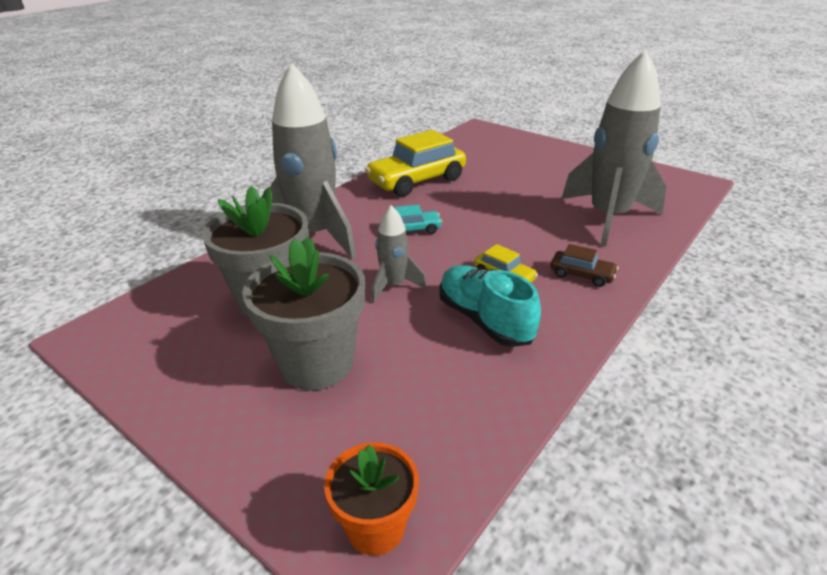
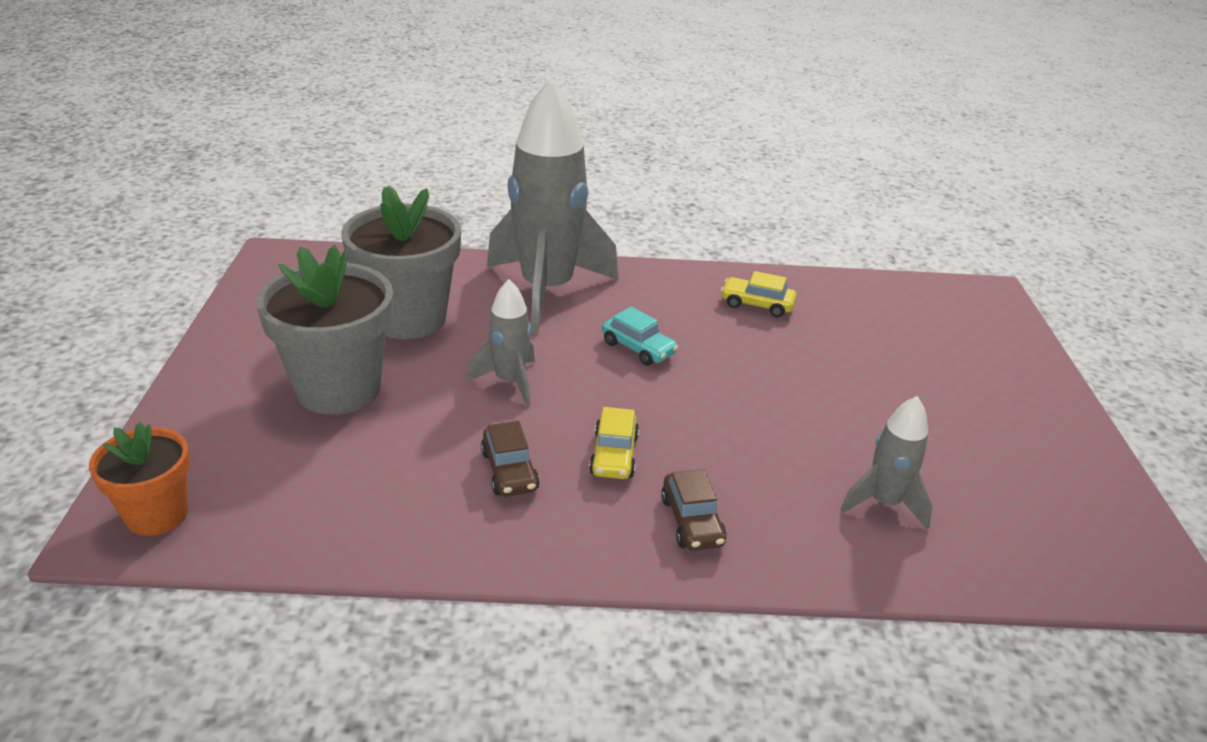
camera: 50 degrees right, 0 degrees up
yellow car [365,130,466,197] -> yellow car [721,271,797,317], size x0.48
turquoise shoe [439,265,541,347] -> brown car [481,421,540,497]
grey rocket [561,49,666,247] -> grey rocket [840,396,933,529], size x0.48

